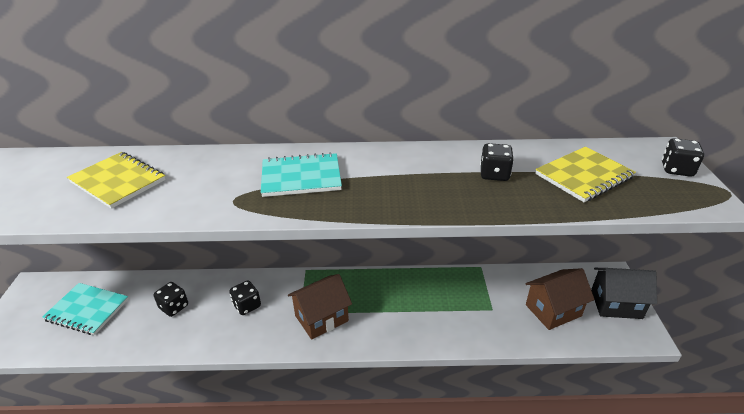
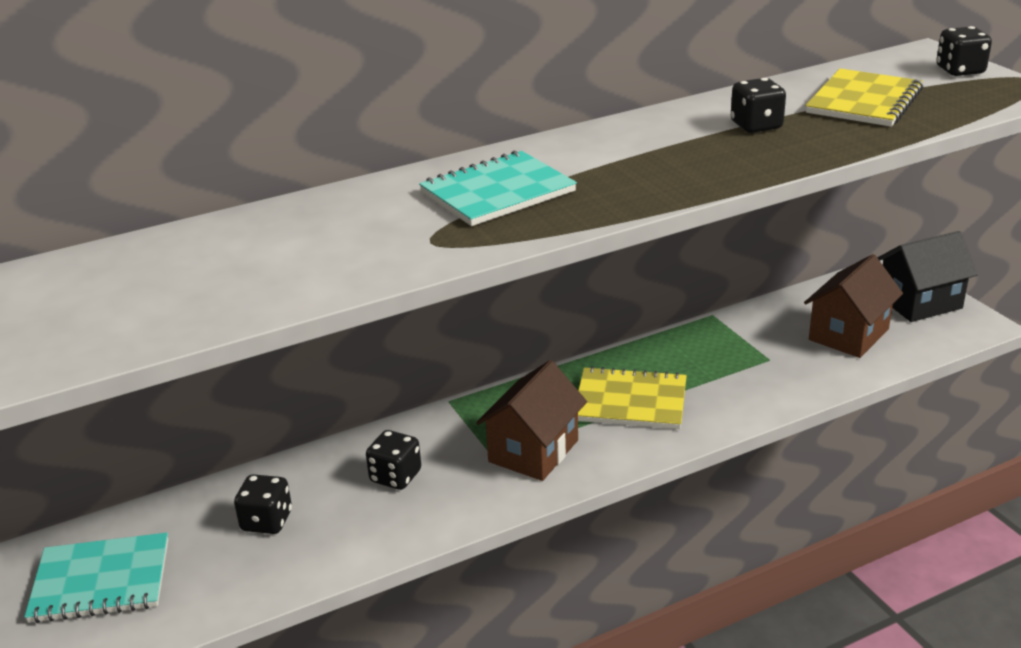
camera: 25 degrees left, 5 degrees down
yellow notebook [67,152,166,209] -> yellow notebook moved to [578,366,687,429]

